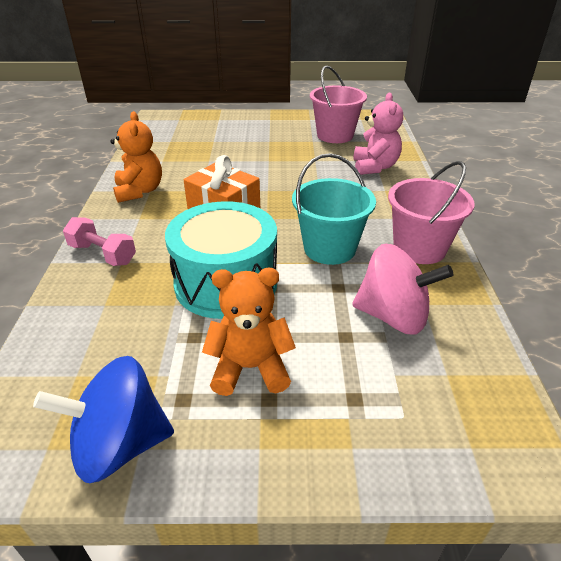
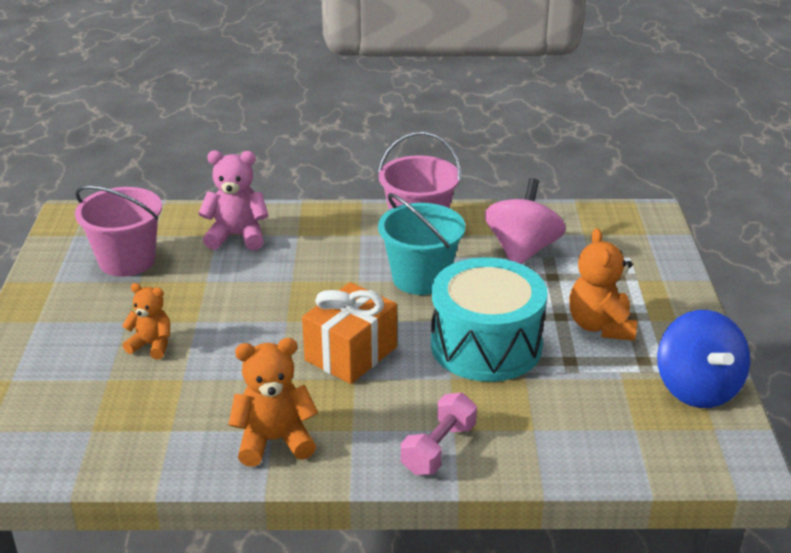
camera: 90 degrees left, 5 degrees down
none -> orange teddy bear [122,283,170,359]

